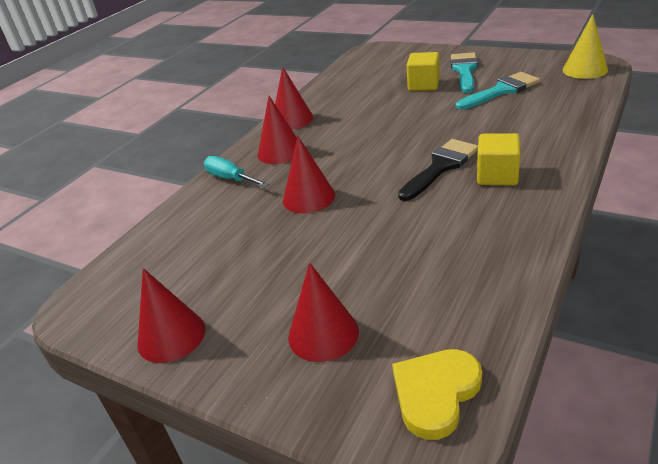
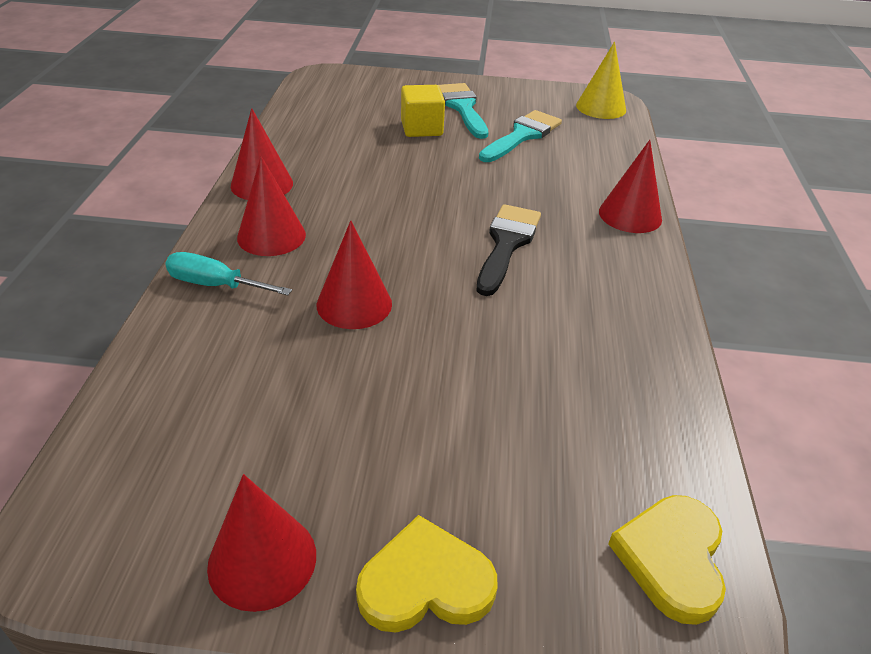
camera: 30 degrees left, 5 degrees up
red cone [288,263,359,362] -> red cone moved to [599,140,662,233]
yellow cube [477,133,520,186] -> none
none -> yellow heart [356,515,497,632]

